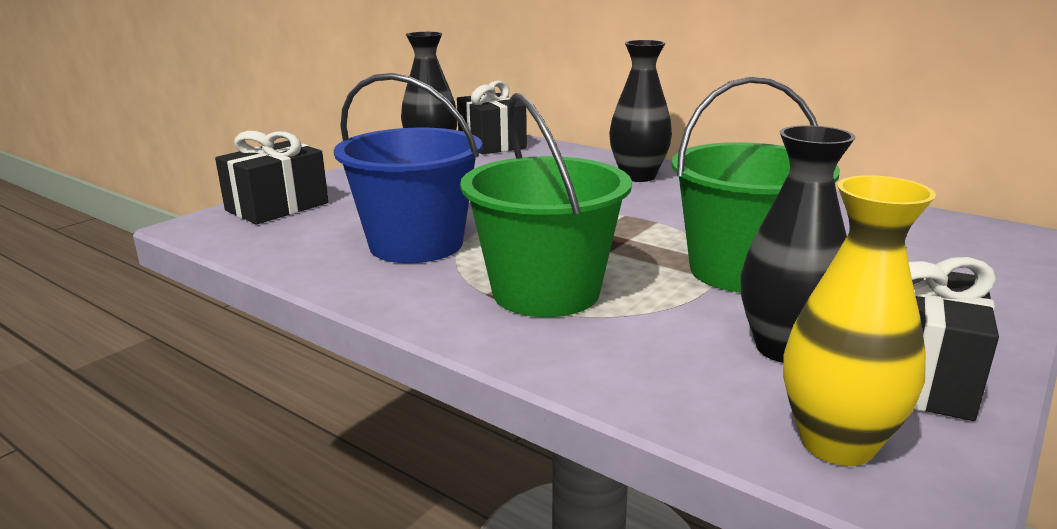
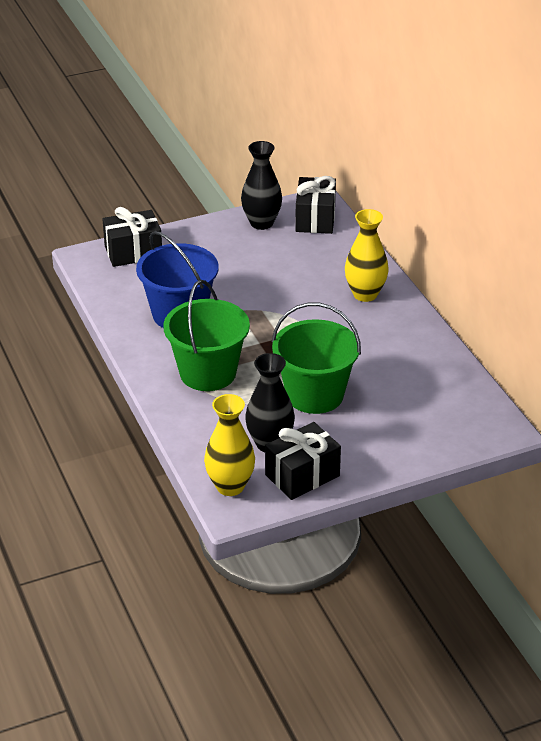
camera: 30 degrees right, 15 degrees up
black vase [609,40,672,182] -> yellow vase [345,209,389,302]

